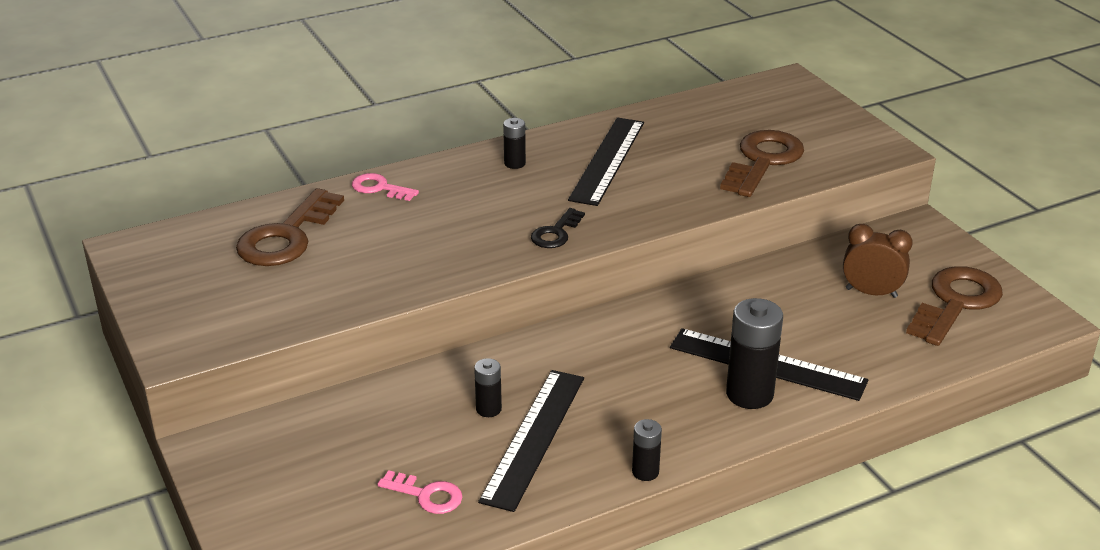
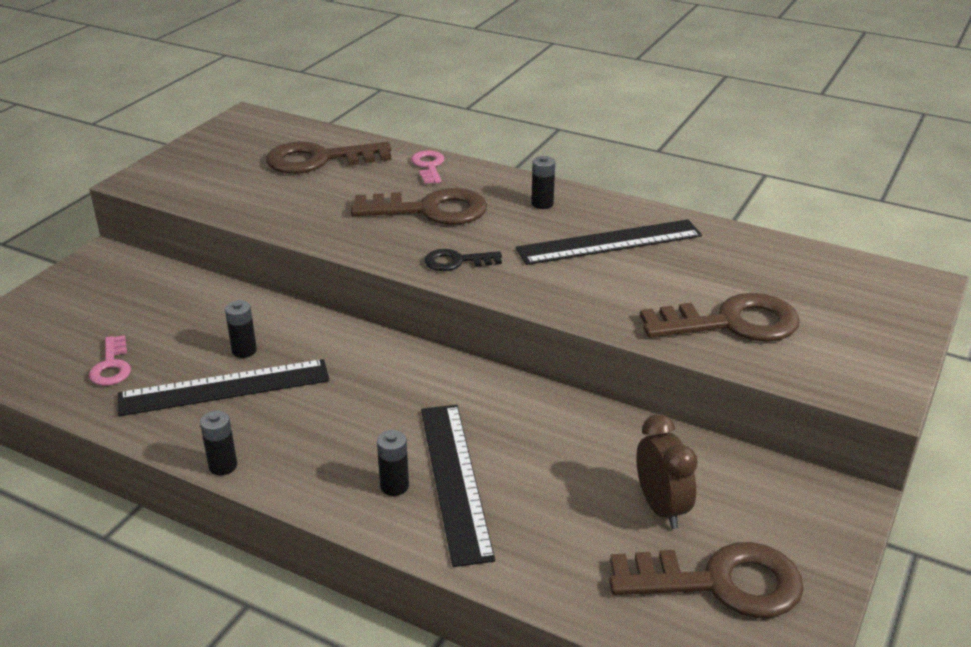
camera: 55 degrees right, 0 degrees up
black battery [726,298,783,409] -> black battery [377,430,409,496], size x0.53
none -> brown key [351,188,487,225]

